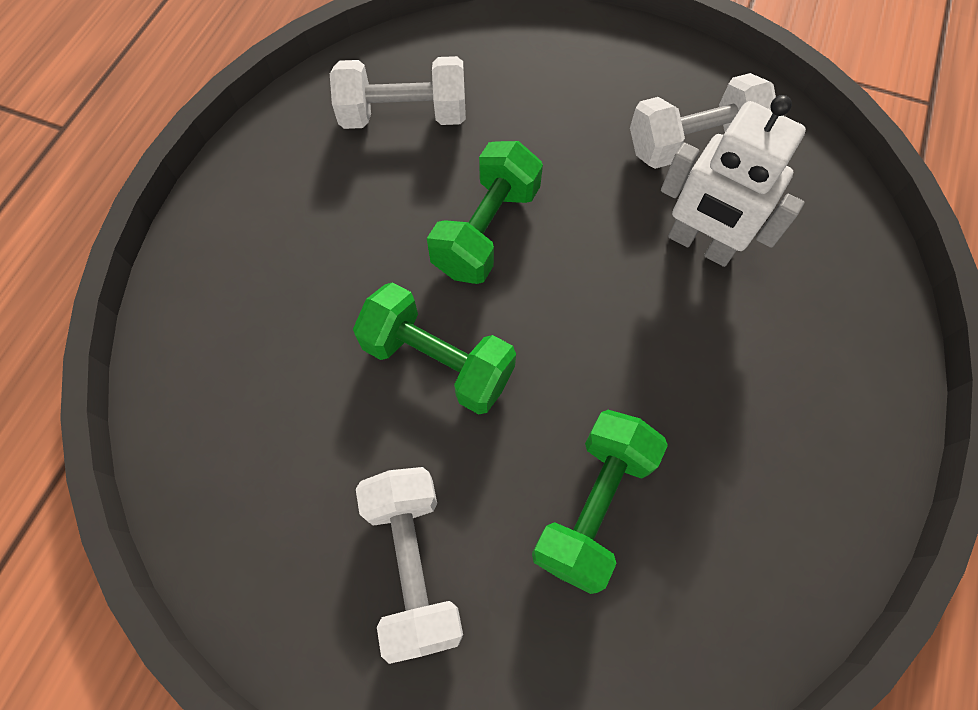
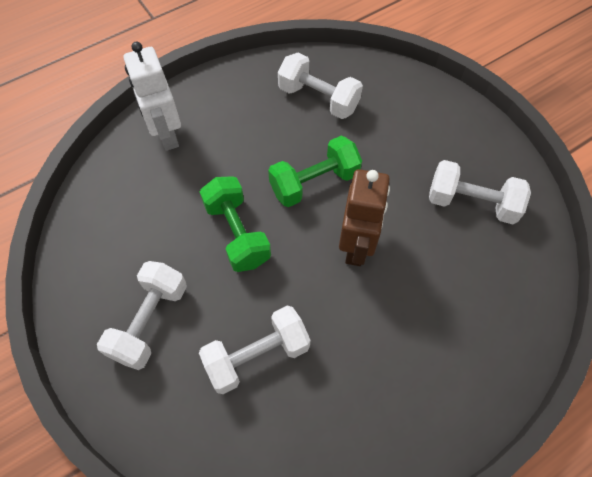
camera: 35 degrees right, 5 degrees down
green dumbbell [532,410,668,594] -> white dumbbell [199,306,311,394]
white robot [661,95,806,267] -> white robot moved to [124,42,181,151]
none -> brown robot [339,169,390,266]

